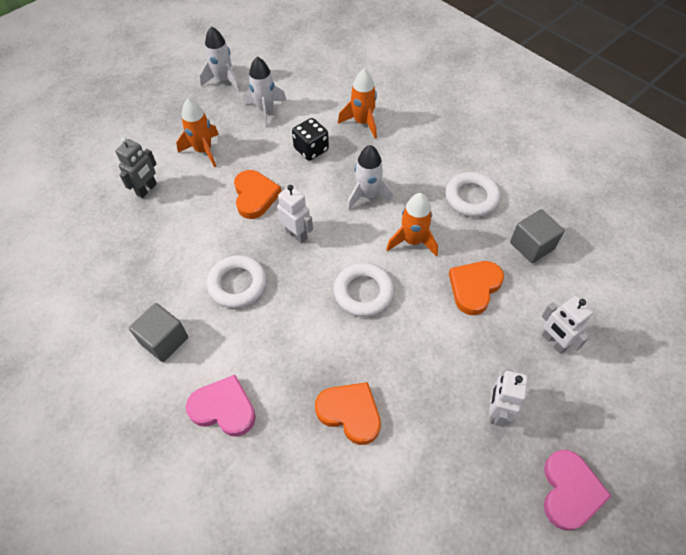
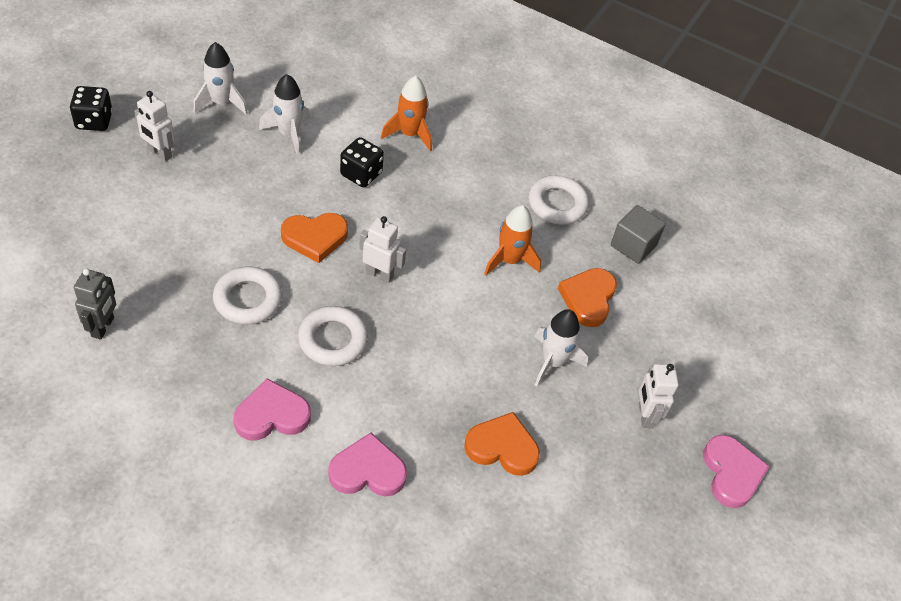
camera: 25 degrees left, 5 degrees down
grey robot [115,137,157,198] -> grey robot moved to [74,268,116,340]
grey cube [129,303,188,362] -> pink heart [233,378,311,441]
orange rocket [176,98,219,167] -> none
orange heart [234,170,282,219] -> orange heart turned 105 degrees clockwise [281,213,348,263]
white ring [334,263,394,317] -> white ring moved to [213,266,282,325]
white rocket [347,145,394,211] -> white rocket moved to [534,309,588,387]
white robot [542,296,593,354] -> white robot moved to [134,91,175,162]
none -> black dice [70,86,113,131]

